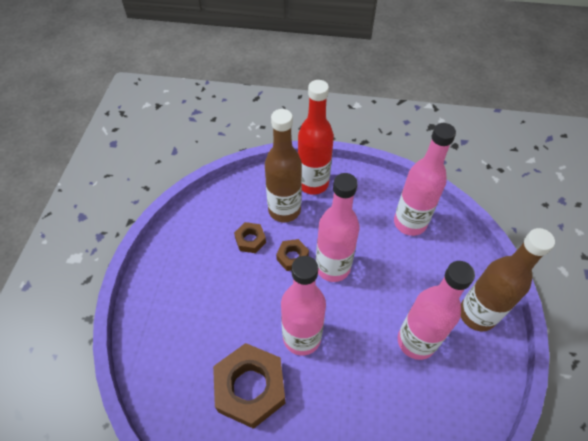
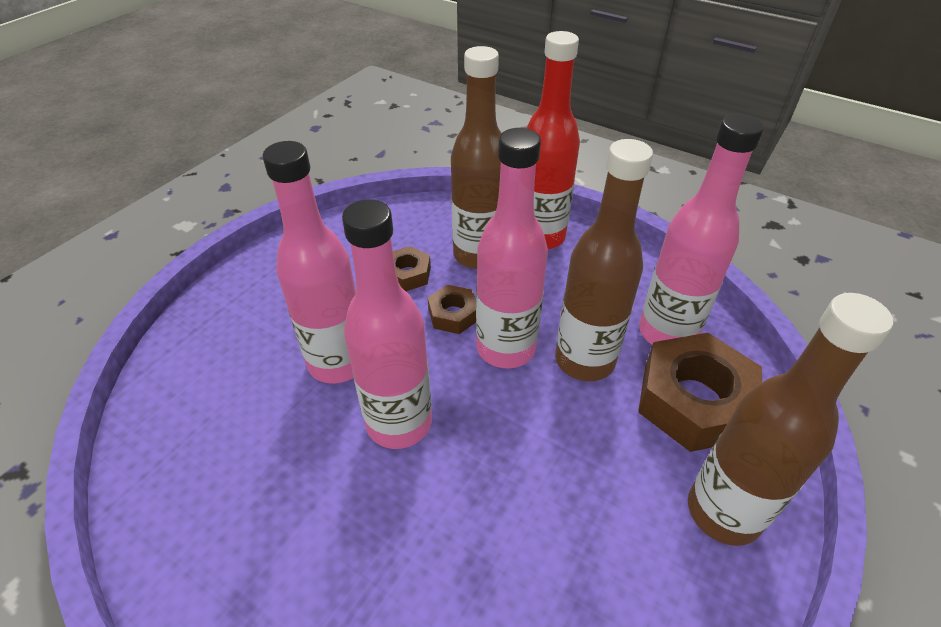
camera: 25 degrees right, 10 degrees down
brown nut [213,343,285,429] -> brown nut moved to [638,333,762,452]
pink bottle [398,261,475,360] -> pink bottle moved to [263,141,356,384]
none -> brown bottle [555,139,653,381]

